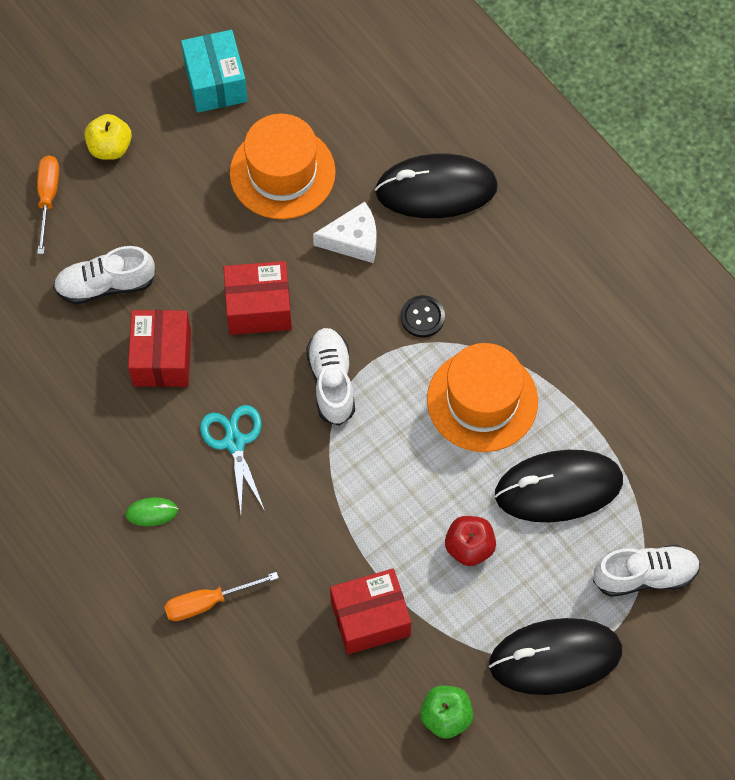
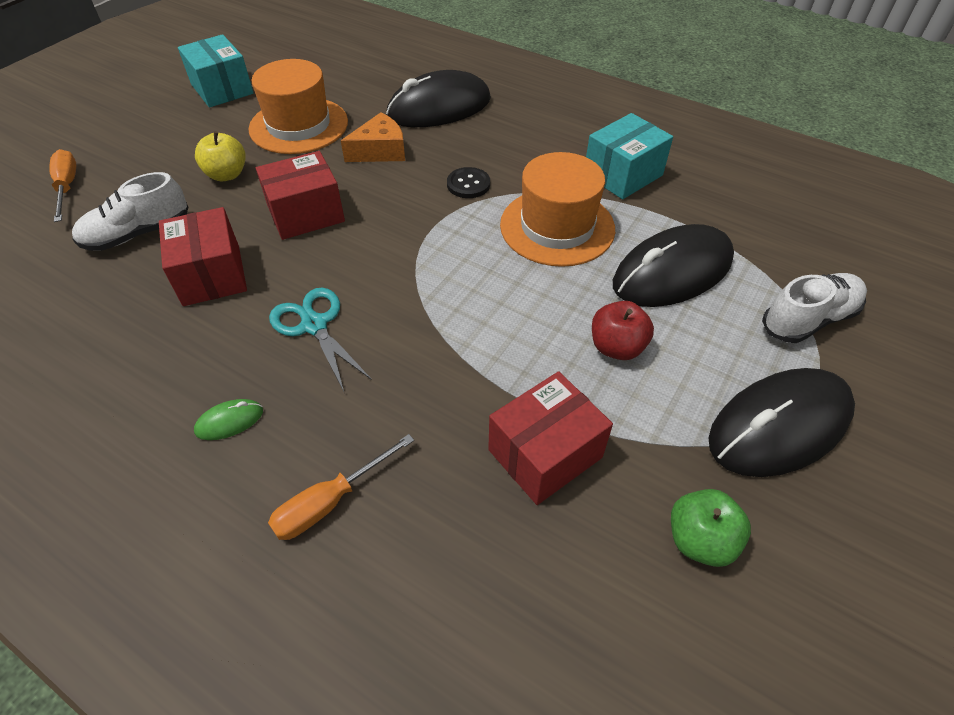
camera: 20 degrees left, 15 degrees down
yellow apple [84,114,132,160] -> yellow apple moved to [195,131,246,181]
white shoe [306,328,355,426] -> none
white cheese [313,202,376,263] -> orange cheese [341,112,405,162]
none -> turquoise box [586,113,673,199]

